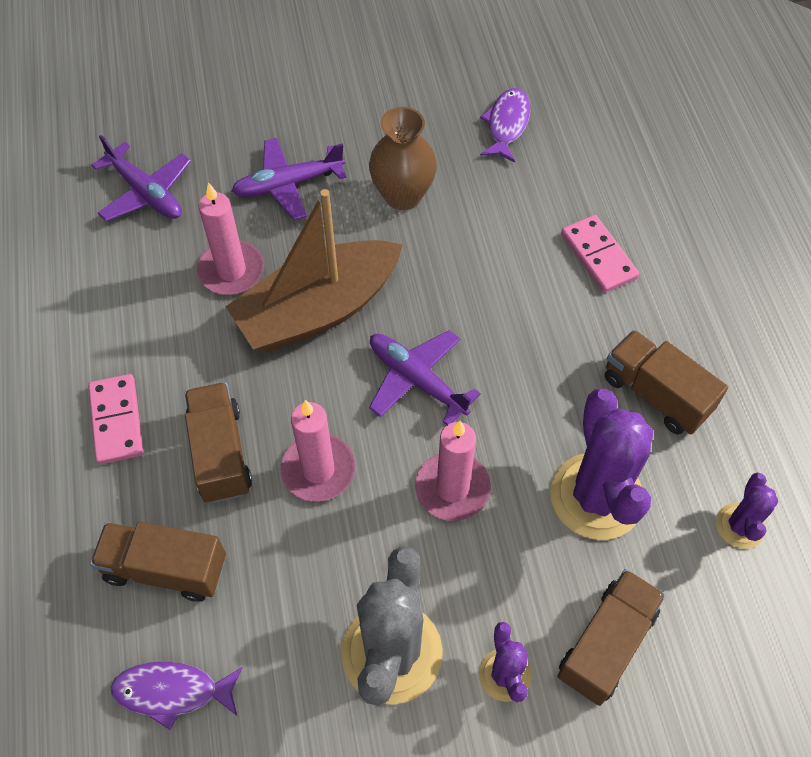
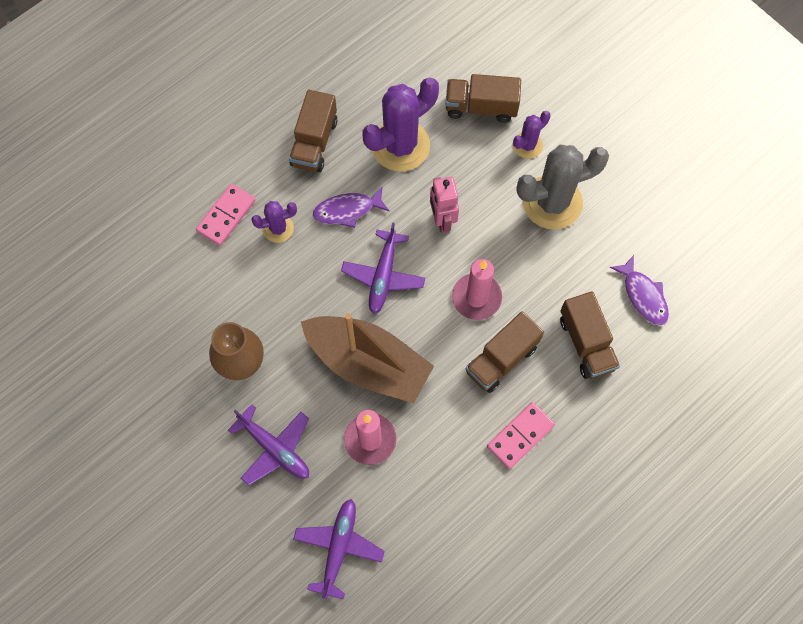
camera: 120 degrees left, 10 degrees up
pink candle [415,421,491,521] -> pink robot [430,177,459,233]
purple fish [480,88,530,163] -> purple fish moved to [313,186,389,228]
purple cactus [716,473,778,549] -> purple cactus moved to [251,201,297,243]

